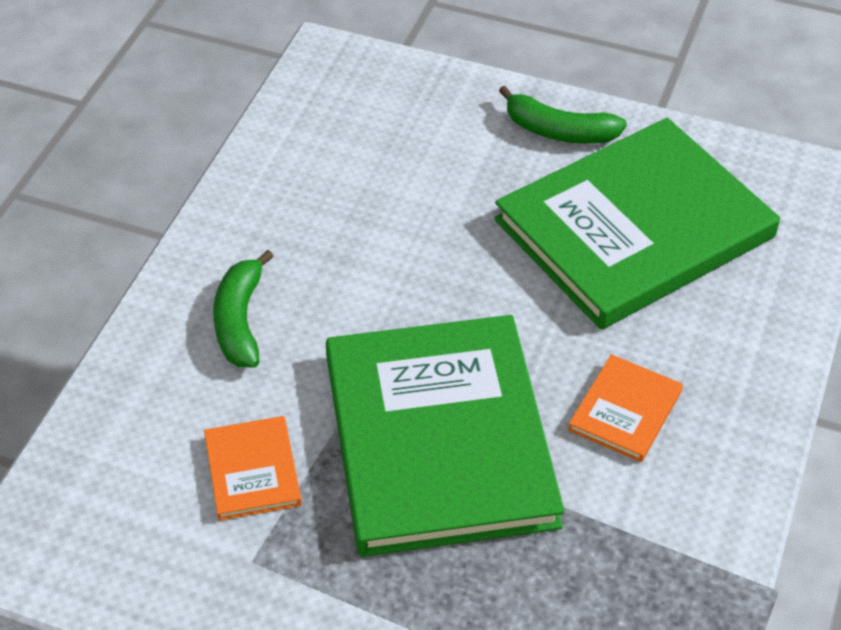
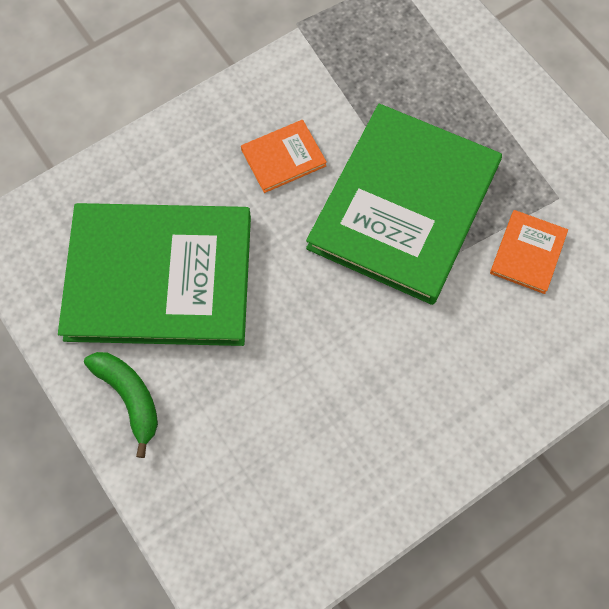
camera: 145 degrees left, 20 degrees up
green banana [213,250,274,367] -> none

